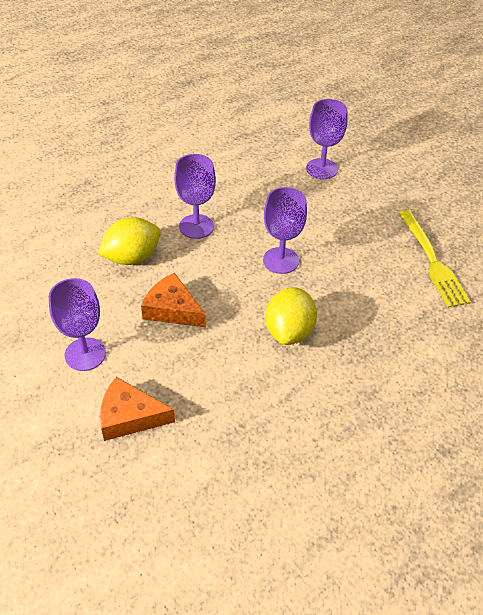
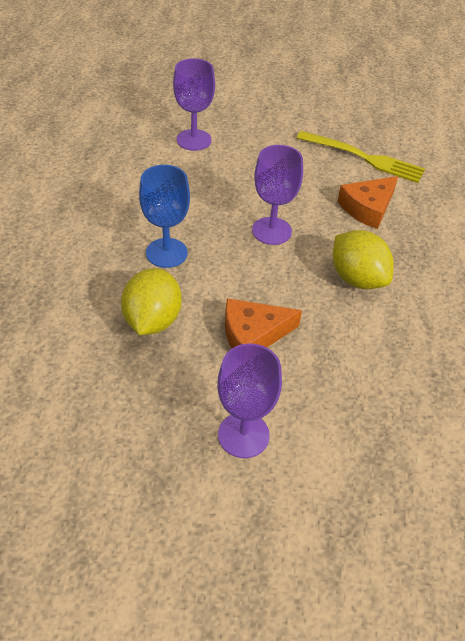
camera: 50 degrees left, 0 degrees up
orange cheese [100,377,175,441] -> orange cheese moved to [337,176,398,229]
purple goblet [174,154,216,239] -> blue goblet [139,165,190,268]

